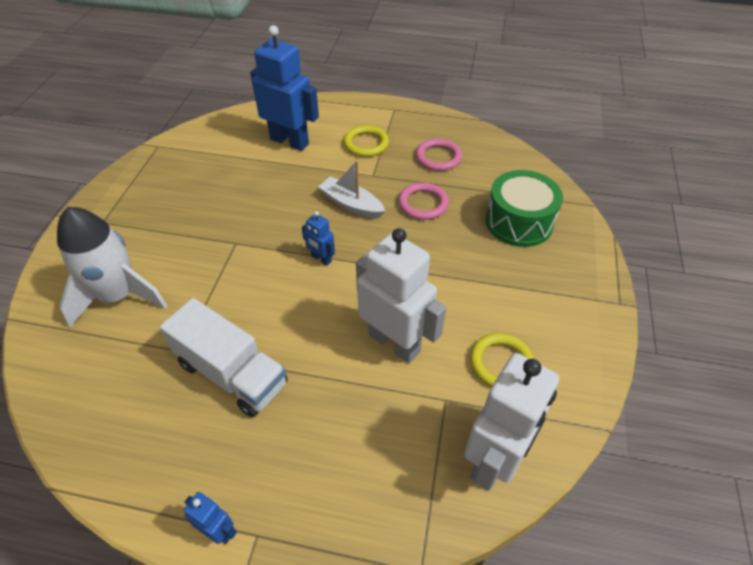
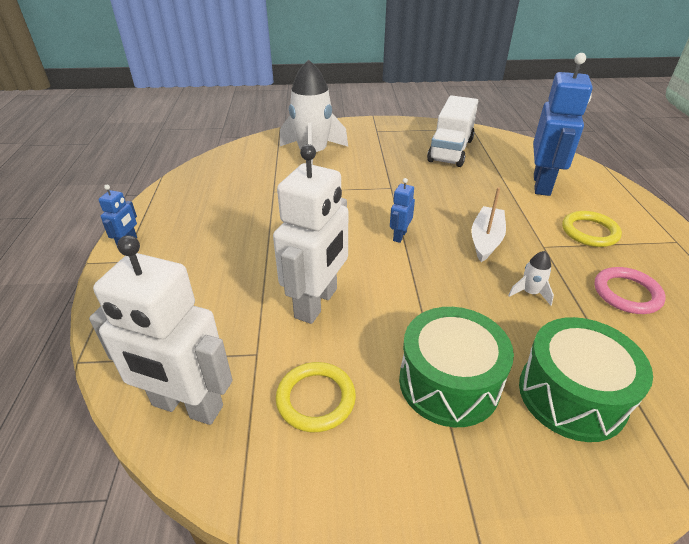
camera: 75 degrees right, 10 degrees down
white truck [160,298,288,417] -> white truck moved to [427,95,478,167]
pink ring [398,183,449,220] -> white rocket [508,251,554,306]
none -> green drum [399,307,514,427]

